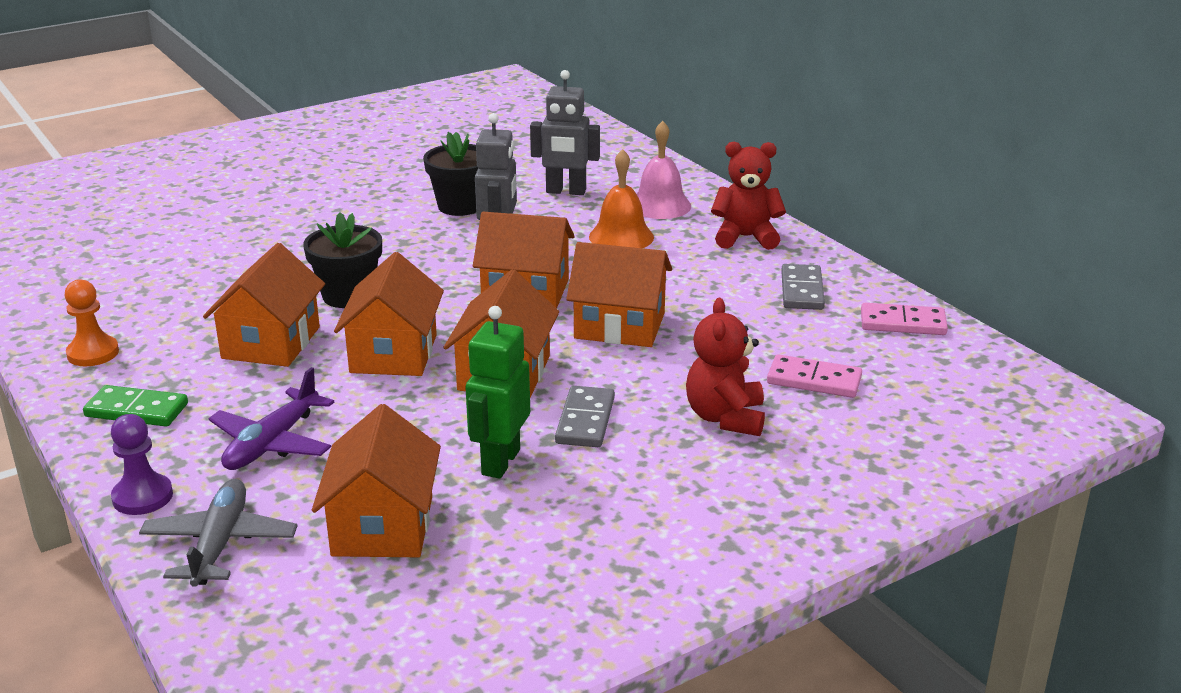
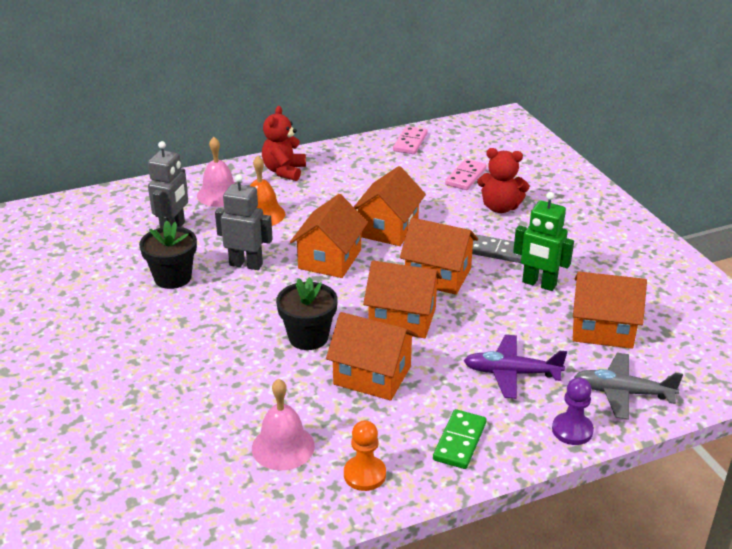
camera: 80 degrees left, 5 degrees up
purple plane [208,367,334,470] -> purple plane turned 150 degrees clockwise [464,335,567,399]
grey domino [781,264,825,310] -> none
none -> pink bell [252,379,315,470]

